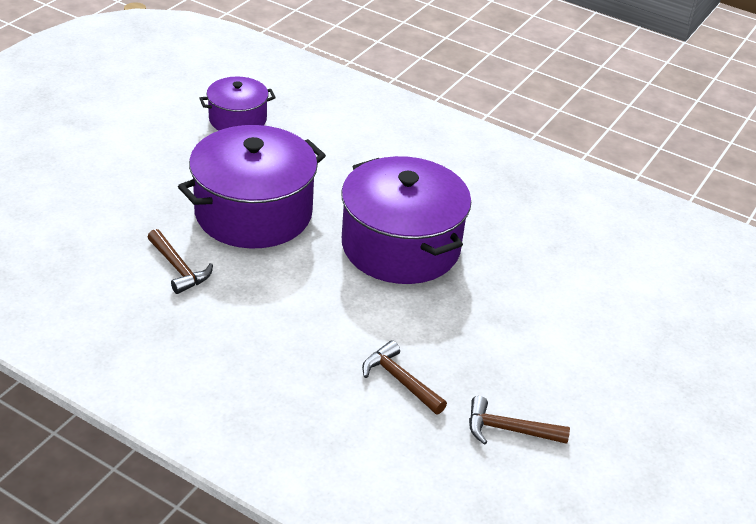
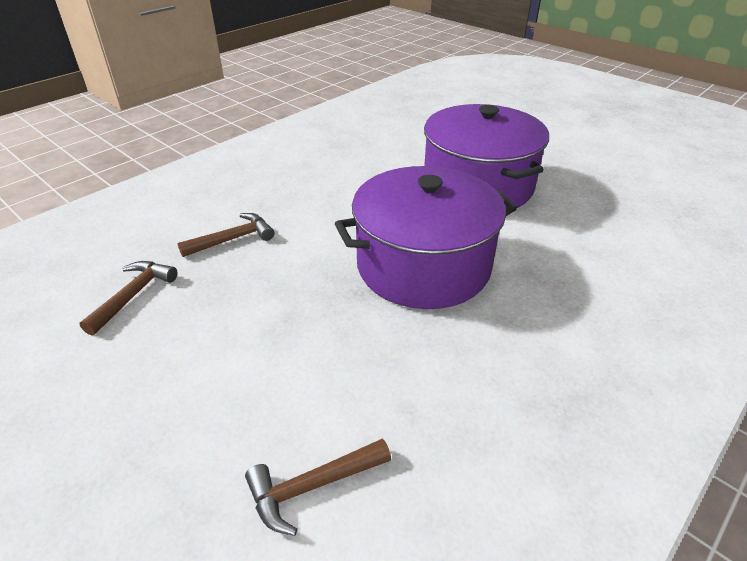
camera: 105 degrees right, 0 degrees up
brown hammer [147,229,213,294] -> brown hammer moved to [245,438,391,536]
purple pot [199,77,276,131] -> none

